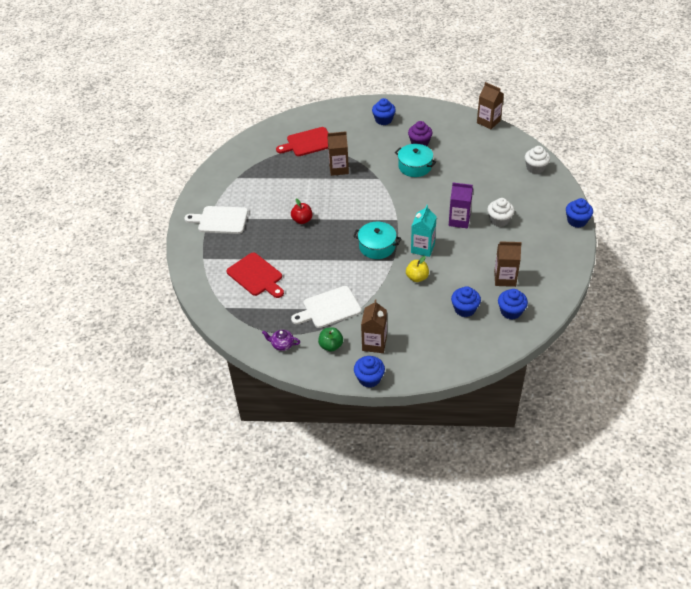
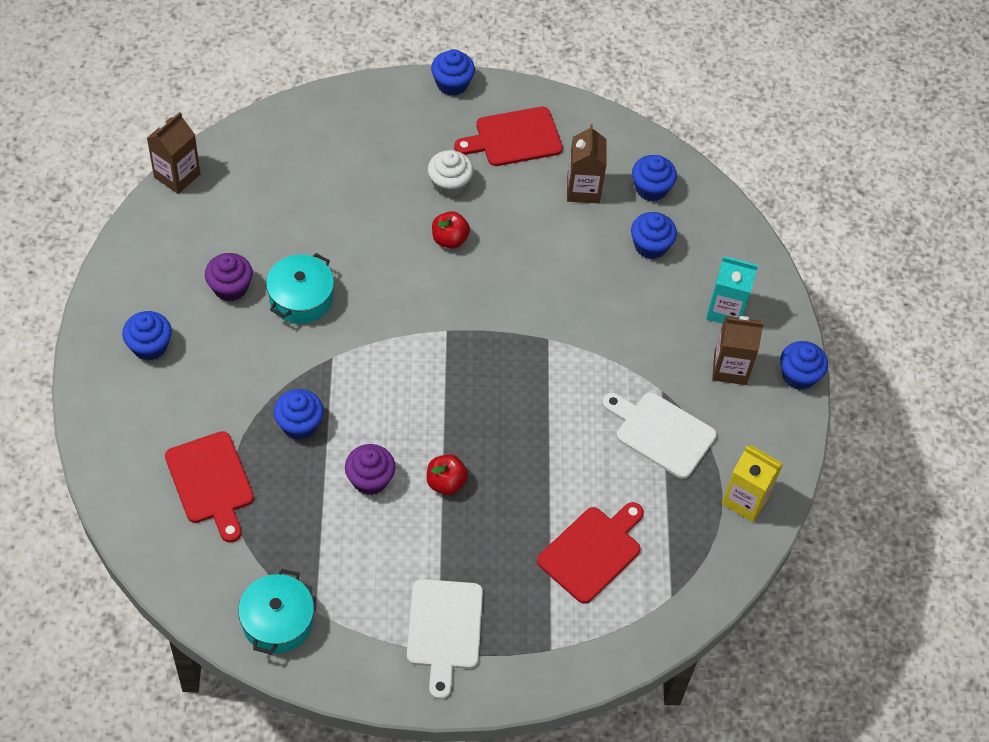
camera: 100 degrees left, 10 degrees up
purple teapot [262,330,300,351] -> yellow carton [722,445,783,522]
white cutting board [291,286,362,328] -> white cutting board turned 150 degrees clockwise [602,392,717,479]
green apple [318,327,343,351] -> none
brown carton [327,131,349,176] -> blue cupcake [274,389,324,440]
turquoise pot [353,222,401,259] -> turquoise pot moved to [238,569,314,654]
yellow apple [406,256,429,282] -> none
turquoise carton [411,205,437,257] -> turquoise carton moved to [706,256,758,324]
purple carton [449,183,473,228] -> red apple [432,211,470,249]
white cupcake [525,146,550,174] -> none
none -> purple cupcake [345,444,396,495]
none -> red cutting board [454,107,563,166]

